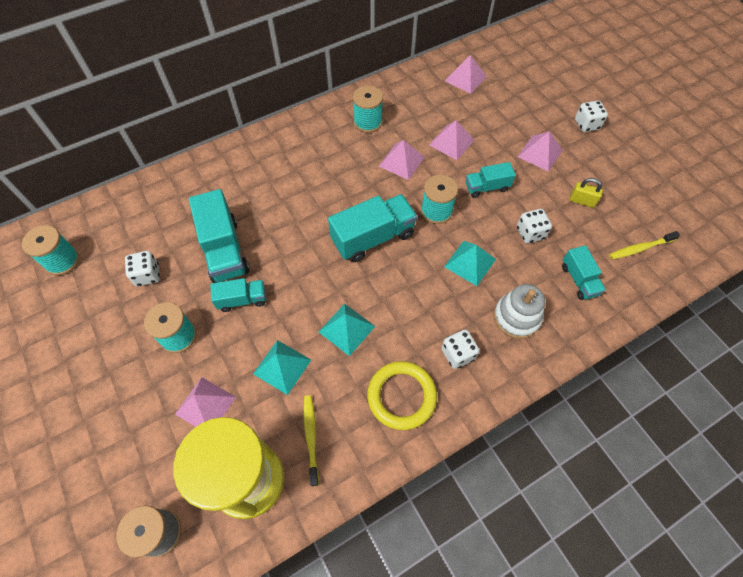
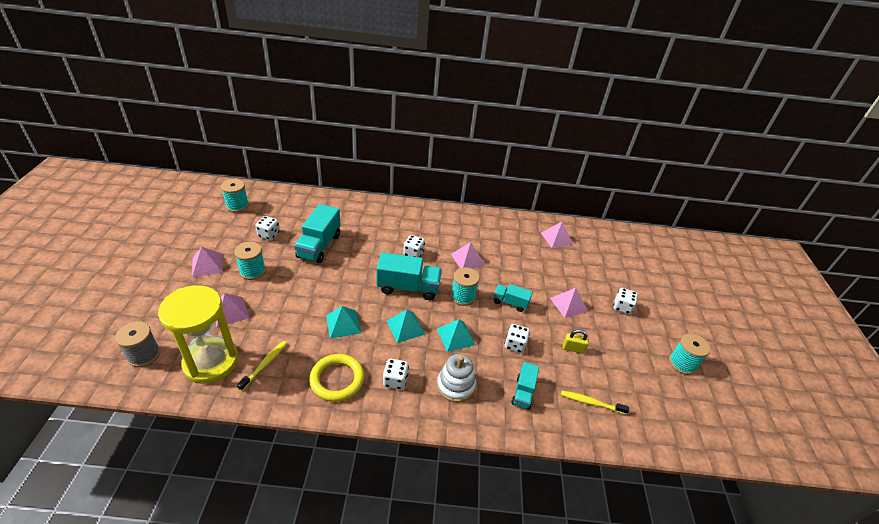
camera: 30 degrees right, 20 degrees down
turquoise truck [210,278,266,312] -> none
turquoise pyramid [253,340,311,395] -> turquoise pyramid moved to [387,310,425,343]
turquoise spool [353,85,383,133] -> turquoise spool moved to [669,333,710,375]
pink pyramid [429,120,474,160] -> pink pyramid moved to [192,247,223,277]
yellow padlock [570,178,603,208] -> yellow padlock turned 45 degrees counterclockwise [563,329,589,354]
none -> white dice [403,235,425,258]

